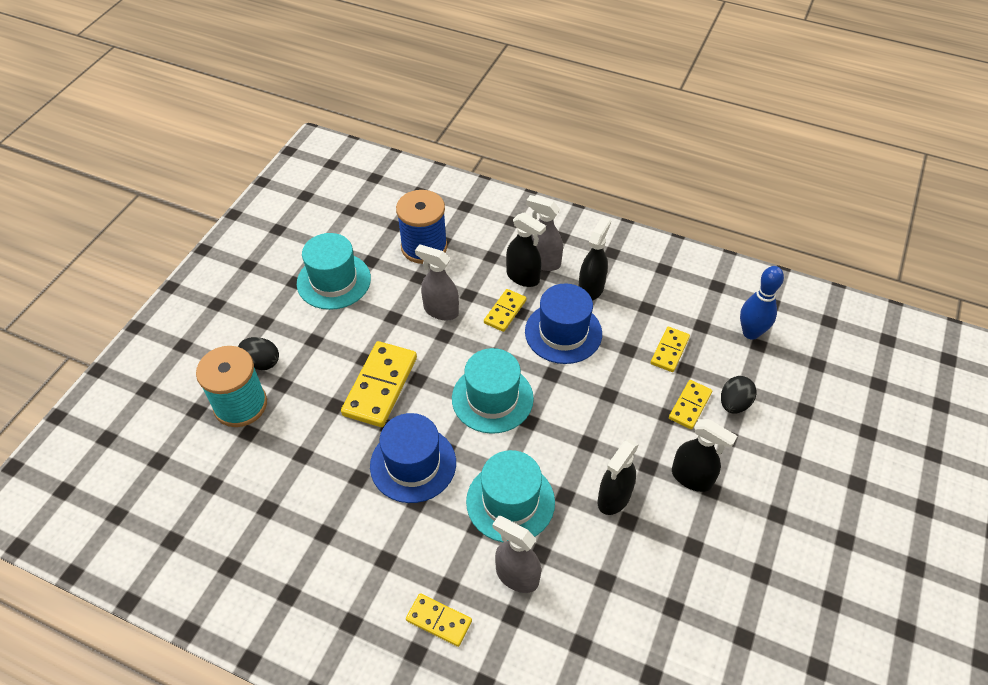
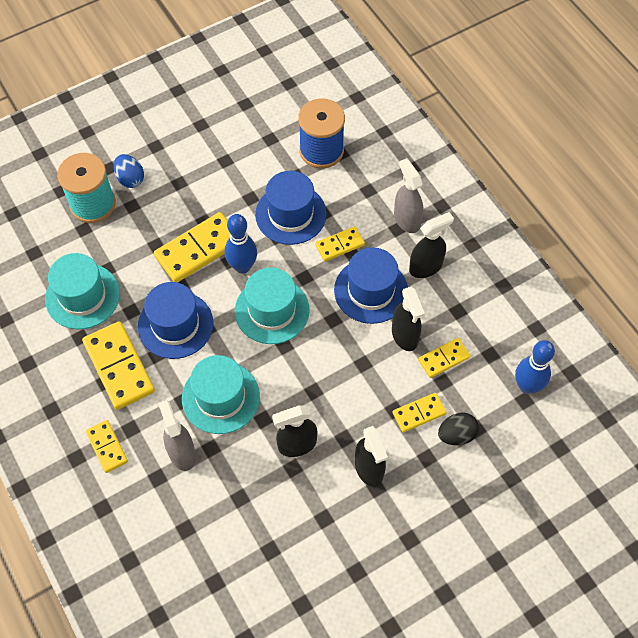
camera: 35 degrees right, 10 degrees up
black egg [238,337,279,370] -> blue egg [113,154,144,188]
turquoise hat [297,233,371,310] -> turquoise hat moved to [45,253,120,329]
grey spray bottle [415,244,459,321] -> blue hat [255,171,327,245]
black spray bottle [506,213,546,287] -> black spray bottle moved to [392,286,425,351]
none -> yellow domino [82,321,155,410]
none -> blue bowling pin [225,214,257,274]

